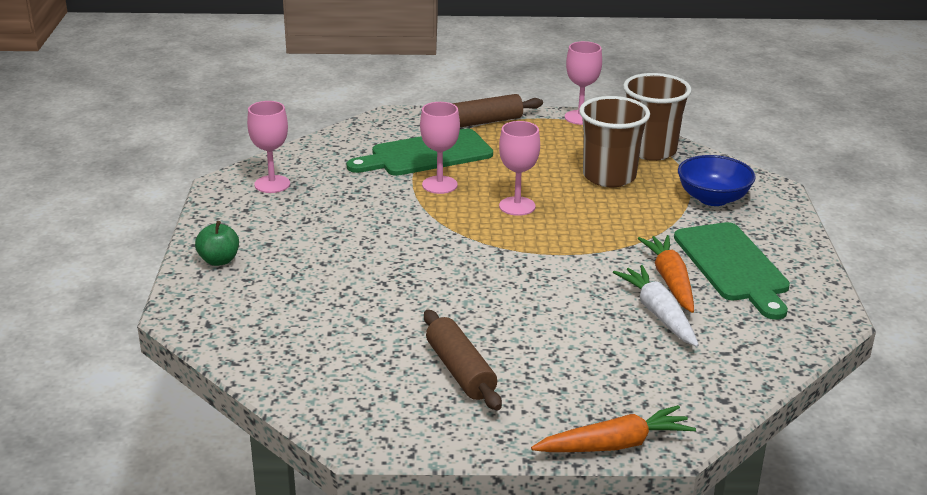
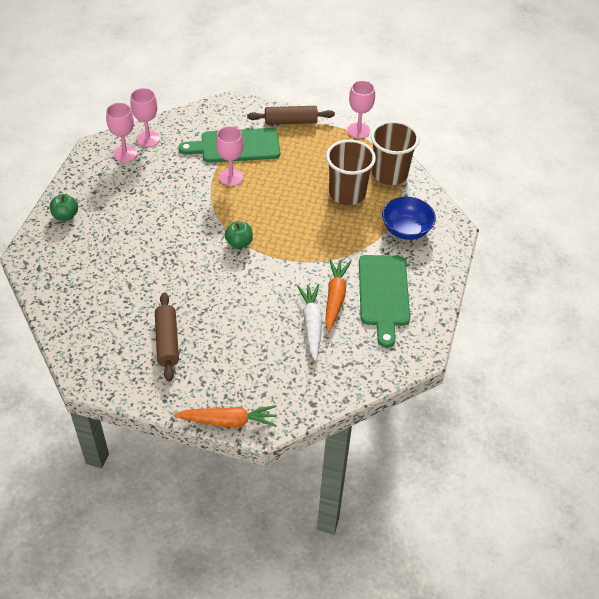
camera: 15 degrees right, 20 degrees up
pink goblet [499,121,540,216] -> pink goblet moved to [130,88,160,147]
none -> green apple [225,221,253,248]

